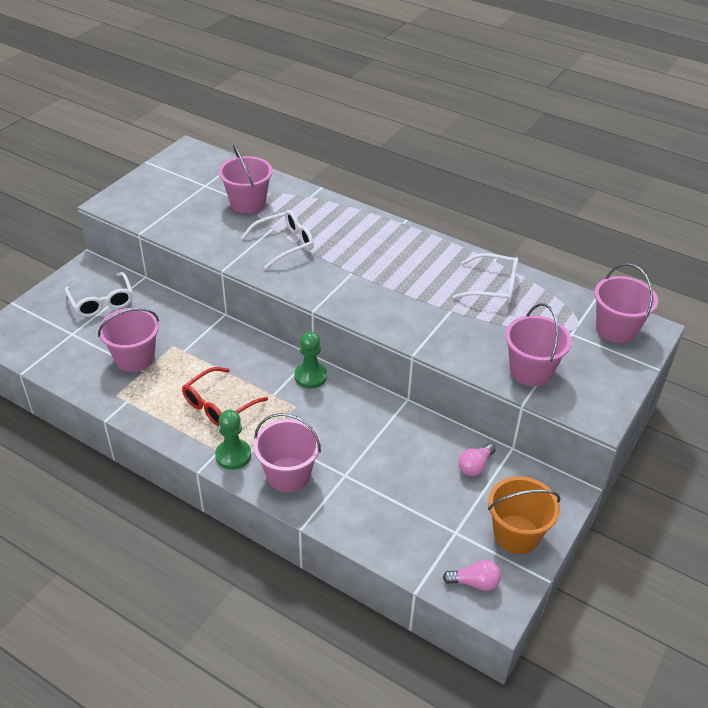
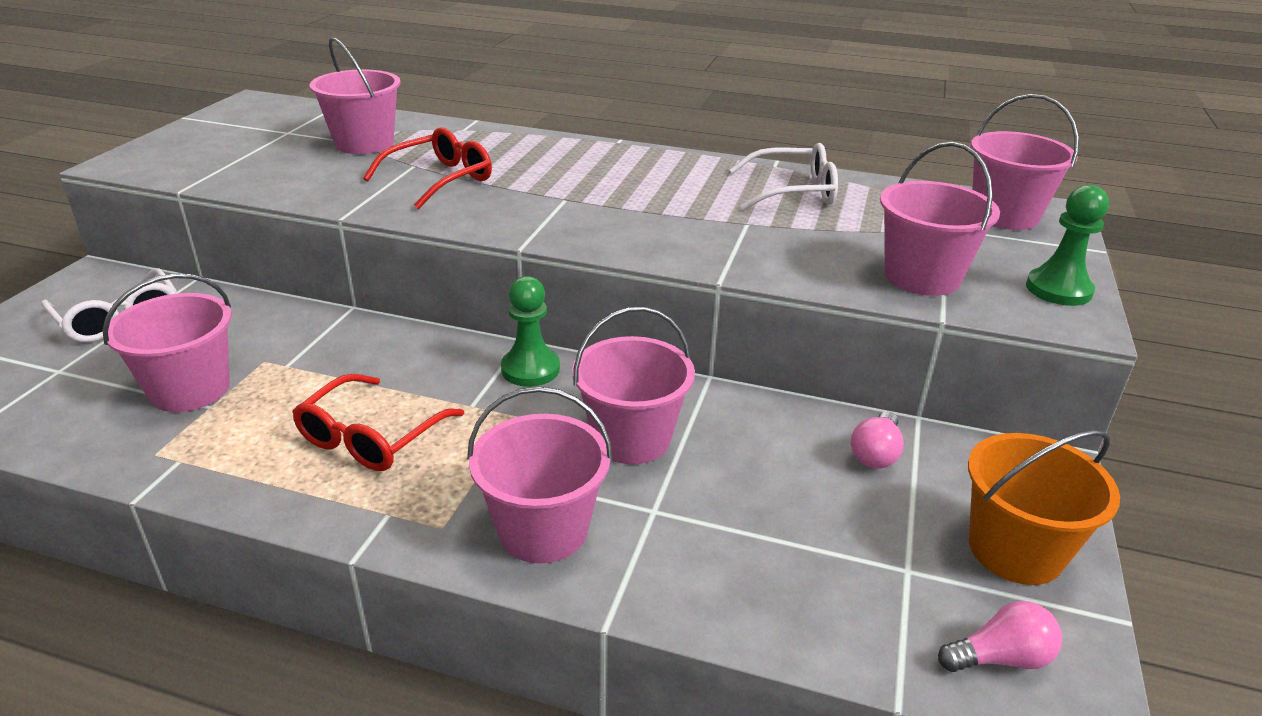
camera: 15 degrees left, 10 degrees down
green pawn [215,410,251,470] -> green pawn moved to [1026,185,1109,306]
white glasses [241,210,314,269] -> red glasses [363,127,492,209]
none -> pink bucket [572,306,695,464]

